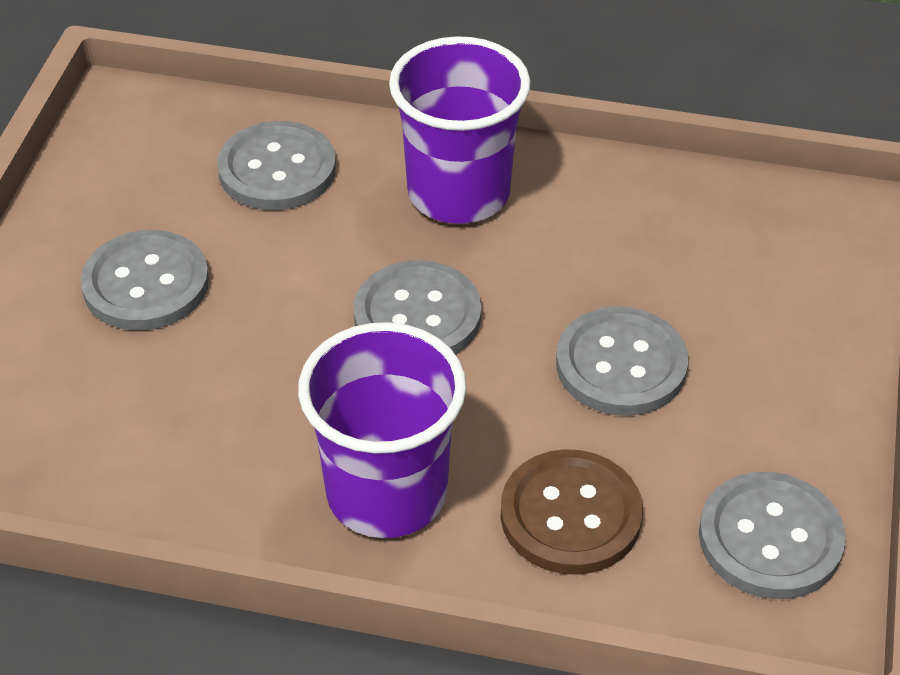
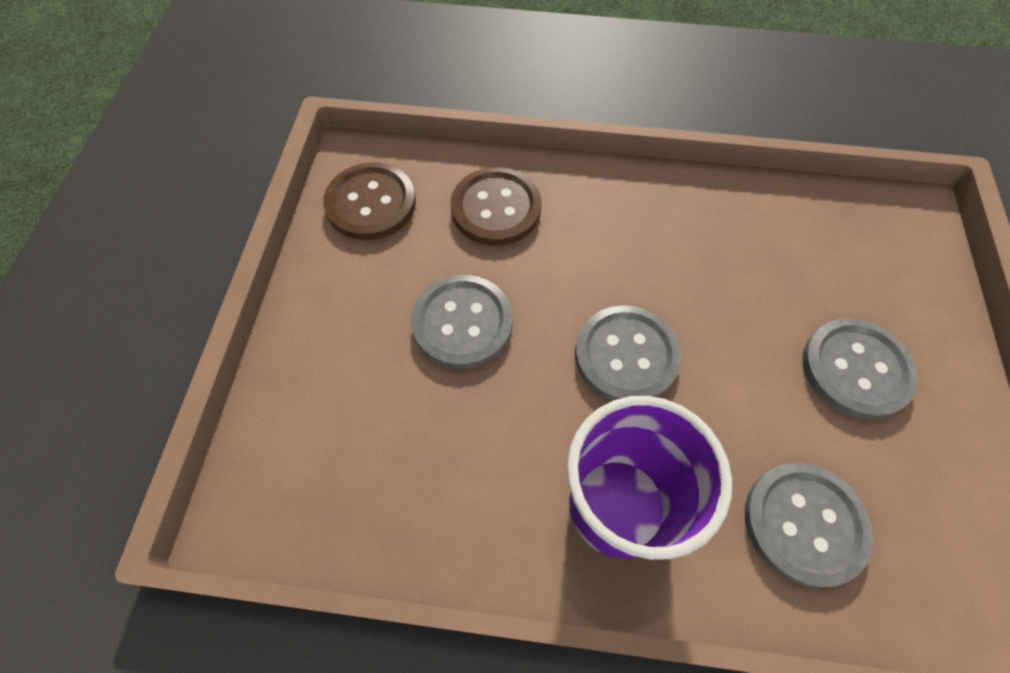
camera: 175 degrees right, 15 degrees up
purple cup [298,322,466,538] -> none
grey button [699,472,846,599] -> brown button [323,162,416,240]

